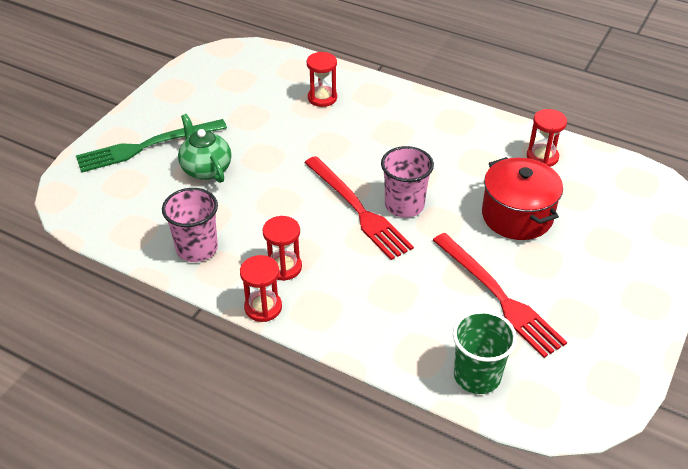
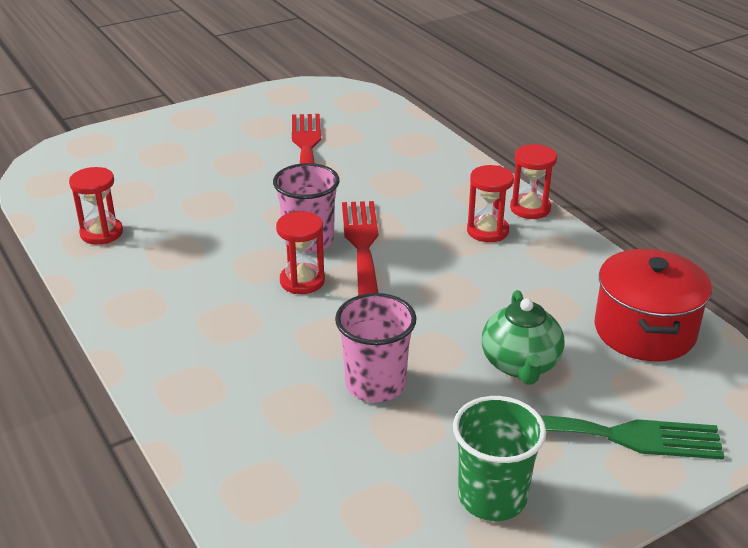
camera: 150 degrees left, 10 degrees down
pink cup [162,188,218,262] -> pink cup moved to [335,293,417,402]
red hourglass [307,52,337,107] -> red hourglass moved to [276,211,325,294]
green cup [453,310,517,394] -> green cup moved to [453,396,546,521]
red pot [482,157,563,240] -> red pot moved to [595,249,712,361]

